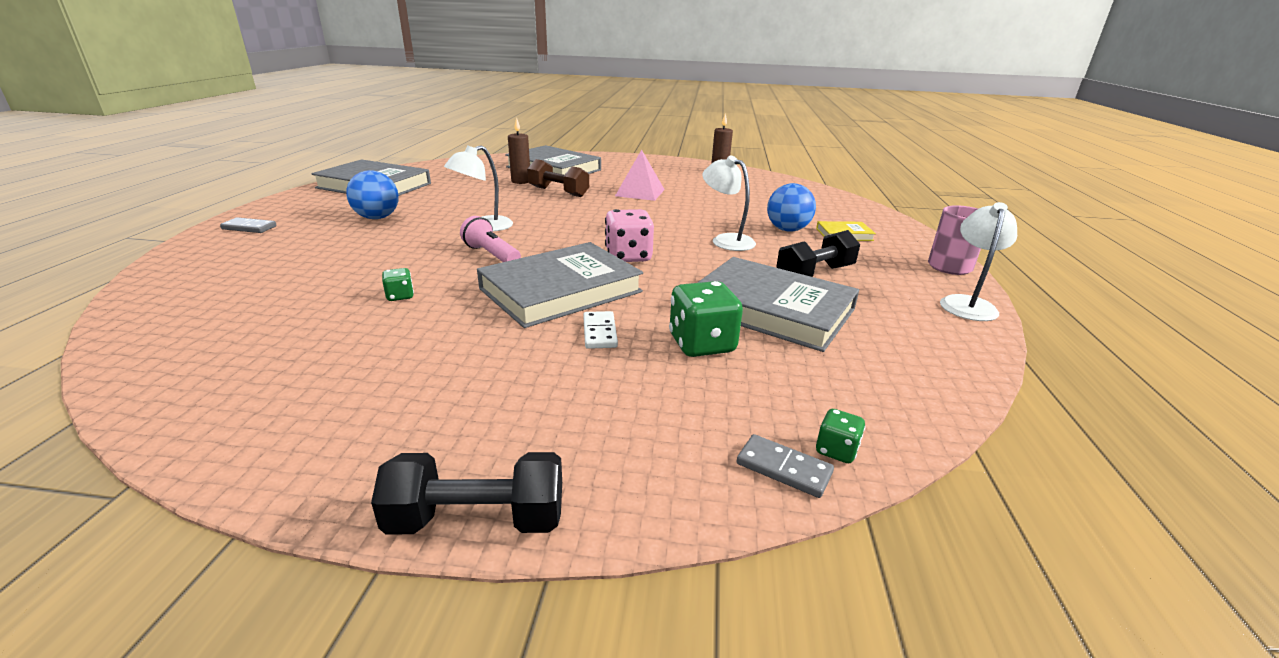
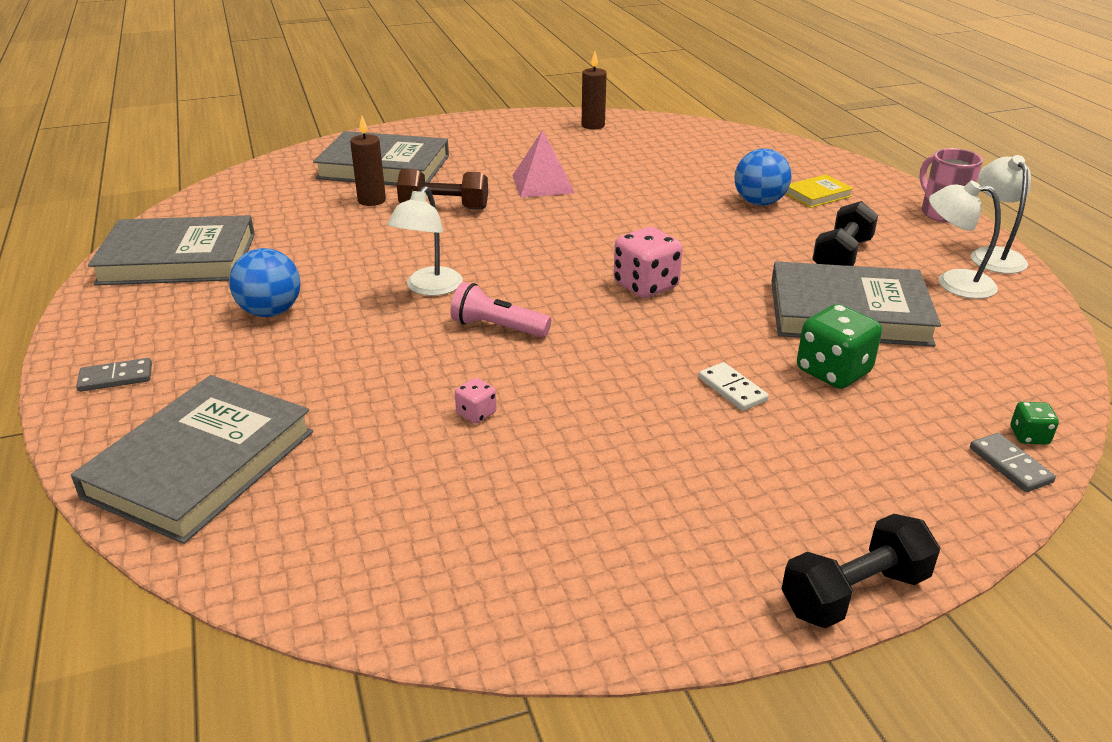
camera: 25 degrees left, 5 degrees up
green dice [382,268,414,301] -> pink dice [455,378,497,424]
grey book [477,242,643,328] -> grey book moved to [71,375,313,544]
white lamp [702,155,756,251] -> white lamp moved to [929,180,1001,299]
grey domino [737,434,834,498] -> grey domino turned 60 degrees clockwise [970,433,1056,492]

